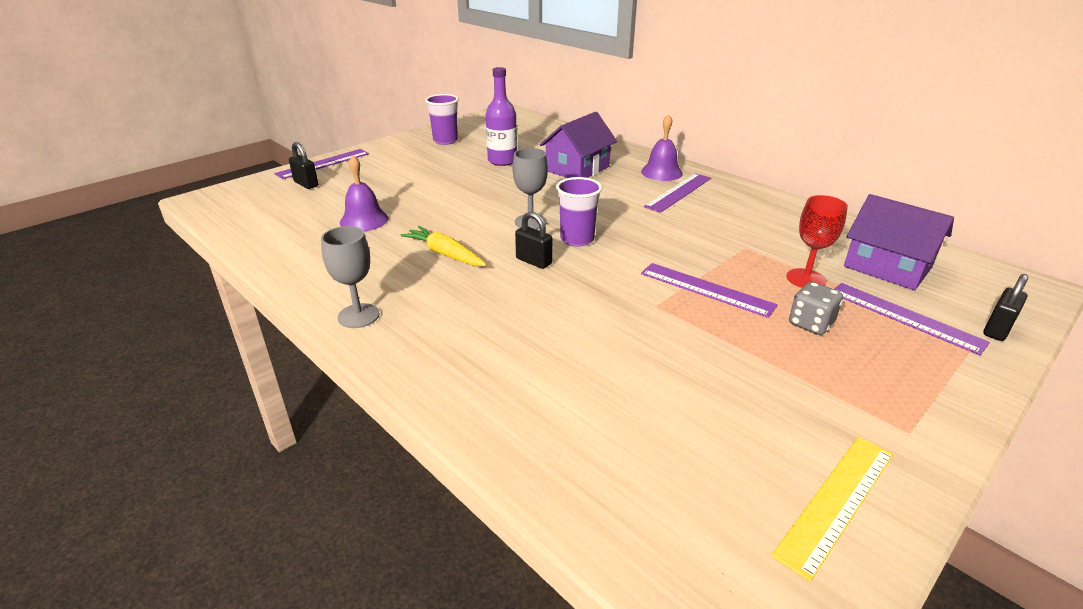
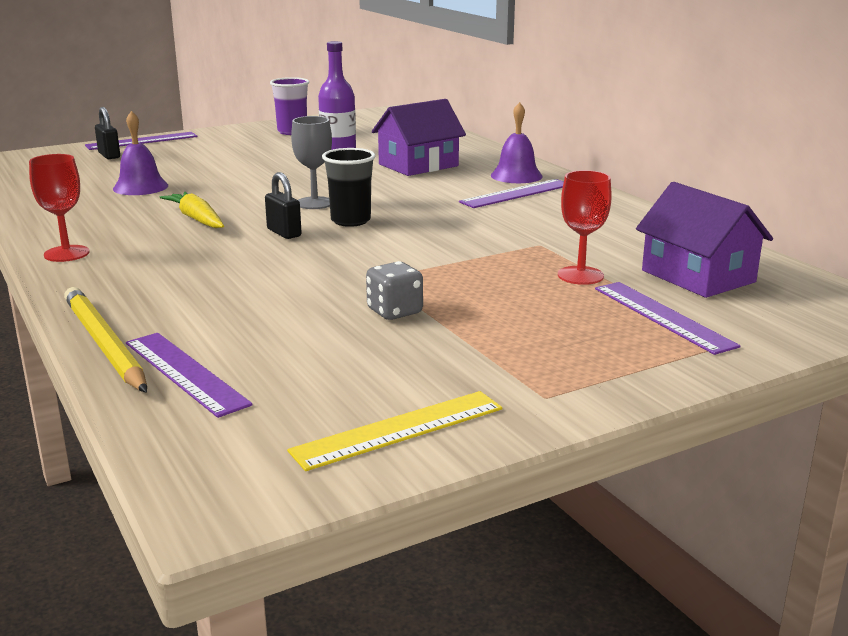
camera: 15 degrees right, 10 degrees down
grey goblet [321,226,379,328] -> red goblet [29,154,90,262]
purple cup [556,177,602,247] -> black cup [322,148,375,227]
purple ruler [641,263,778,318] -> purple ruler moved to [126,333,253,418]
grey dice [789,282,843,335] -> grey dice moved to [366,261,423,320]
black padlock [983,274,1028,341] -> none
none -> yellow pencil [64,287,147,393]

